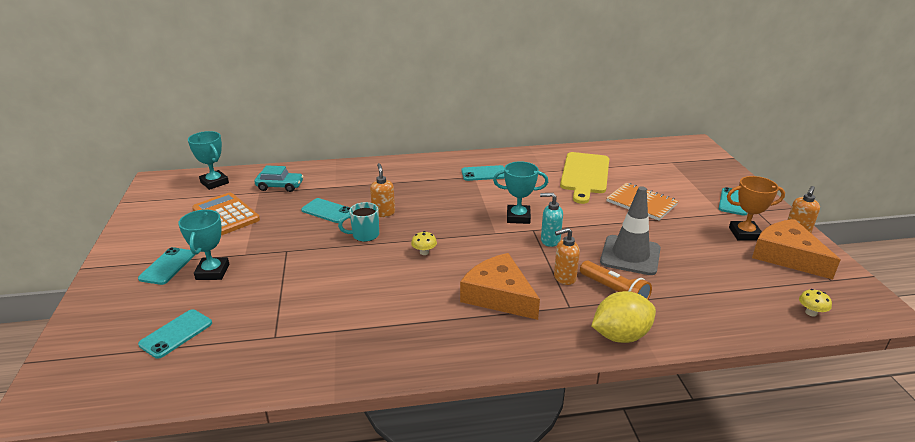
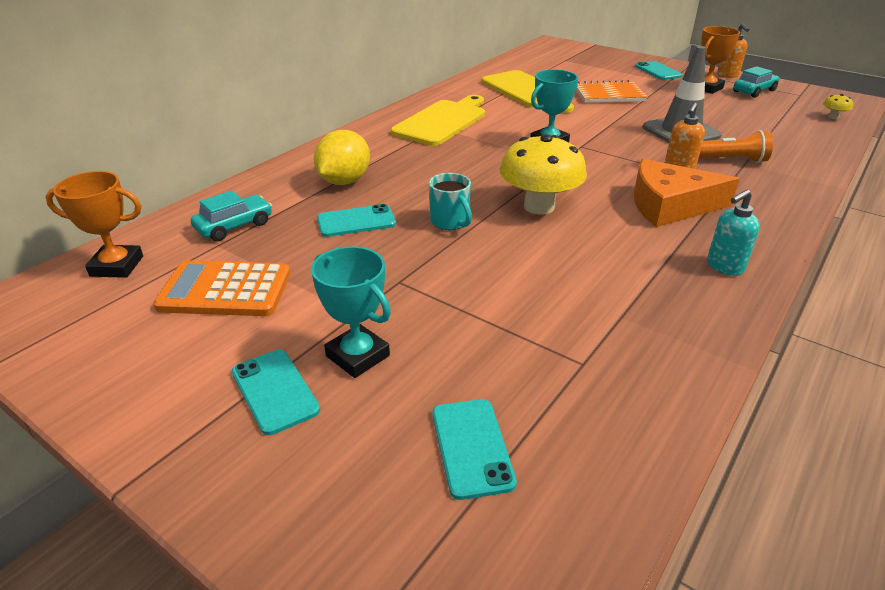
camera: 45 degrees left, 5 degrees up
turquoise trophy [188,131,229,190] -> orange trophy [46,171,143,278]
turquoise mug [338,202,379,242] -> turquoise mug turned 60 degrees counterclockwise [429,173,472,230]
orange soap dispenser [370,163,395,217] -> none
yellow mushroom [411,231,437,255] -> yellow mushroom [500,134,587,214], size x2.45
turquoise phone [461,165,505,181] -> yellow cutting board [391,95,485,146]
turquoise soap dispenser [540,193,563,247] -> turquoise soap dispenser moved to [707,190,760,276]
yellow lemon [591,291,656,343] -> yellow lemon moved to [314,130,370,185]
orange cheese [752,219,841,279] -> turquoise car [733,66,780,98]

